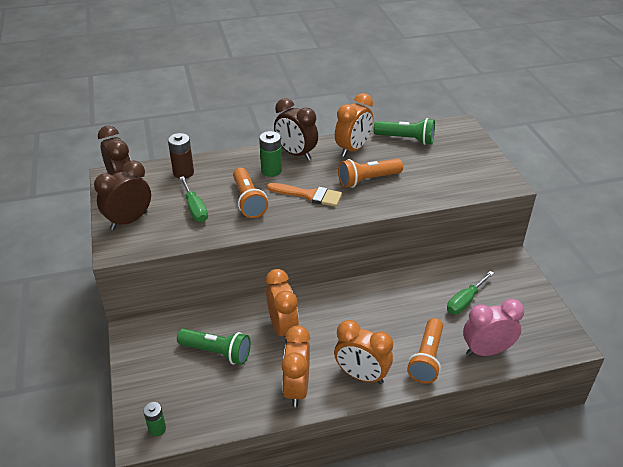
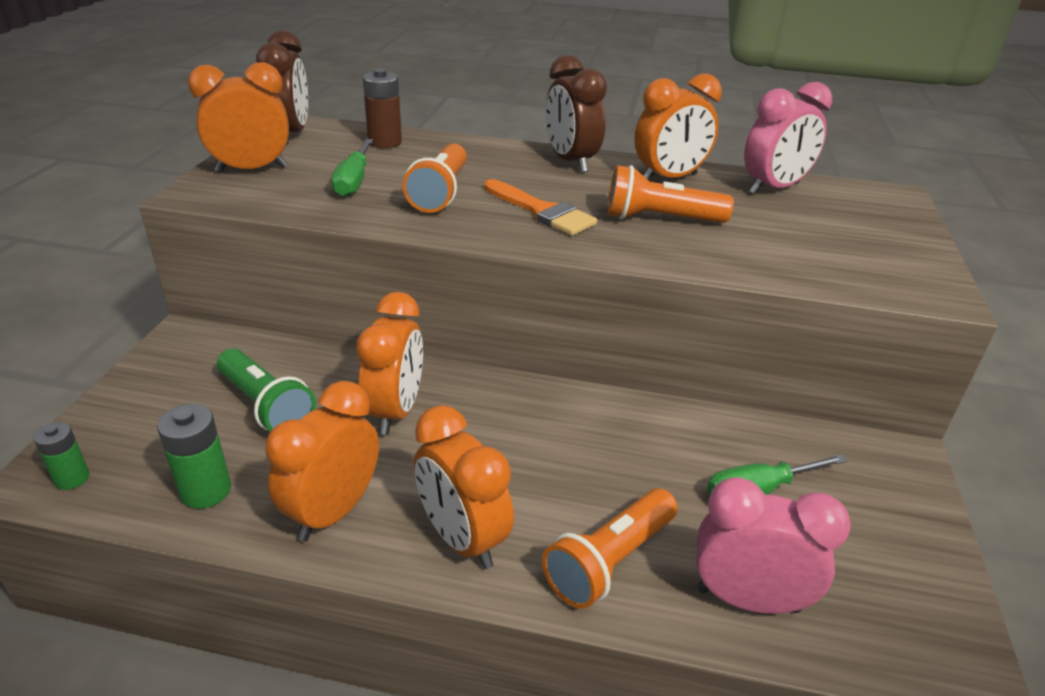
camera: 25 degrees right, 5 degrees down
brown clock [94,160,151,230] -> orange clock [188,62,289,173]
green battery [259,131,282,177] -> green battery moved to [157,404,231,509]
green flashlight [374,118,435,145] -> pink clock [744,82,832,194]

